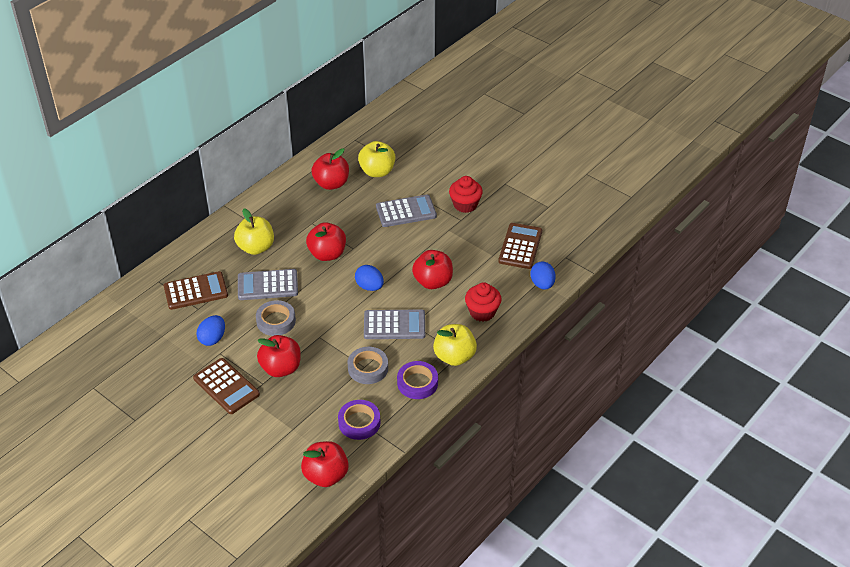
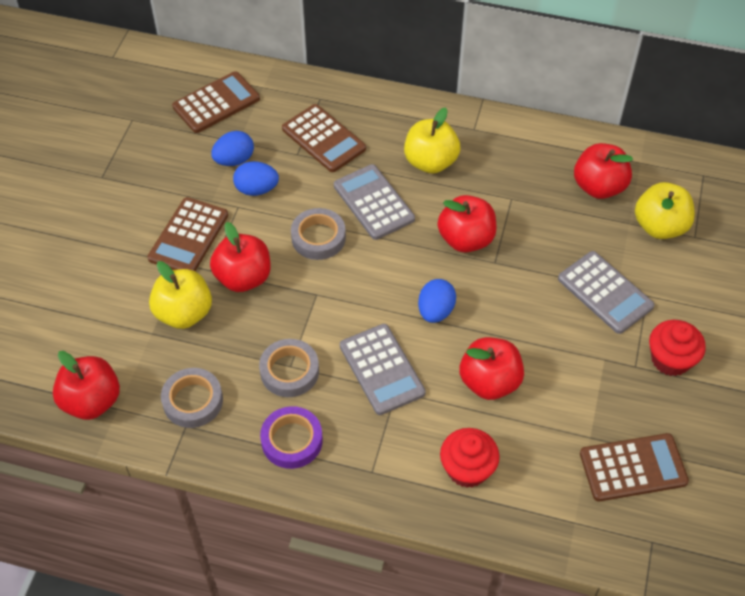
camera: 65 degrees right, 10 degrees up
purple tape [338,400,381,440] -> grey tape [161,368,223,428]
yellow apple [433,324,477,366] -> yellow apple moved to [149,261,212,329]
blue egg [530,261,556,290] -> blue egg moved to [211,131,254,166]
none -> brown calculator [172,71,260,133]

